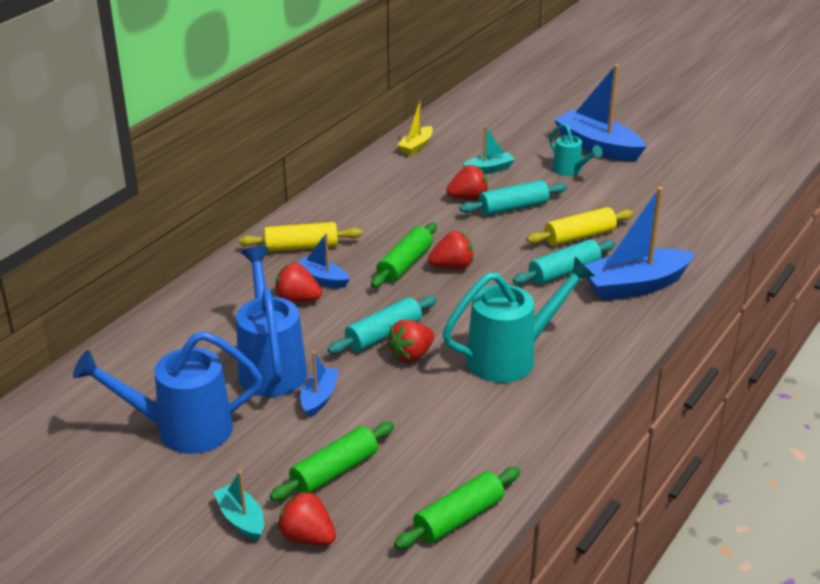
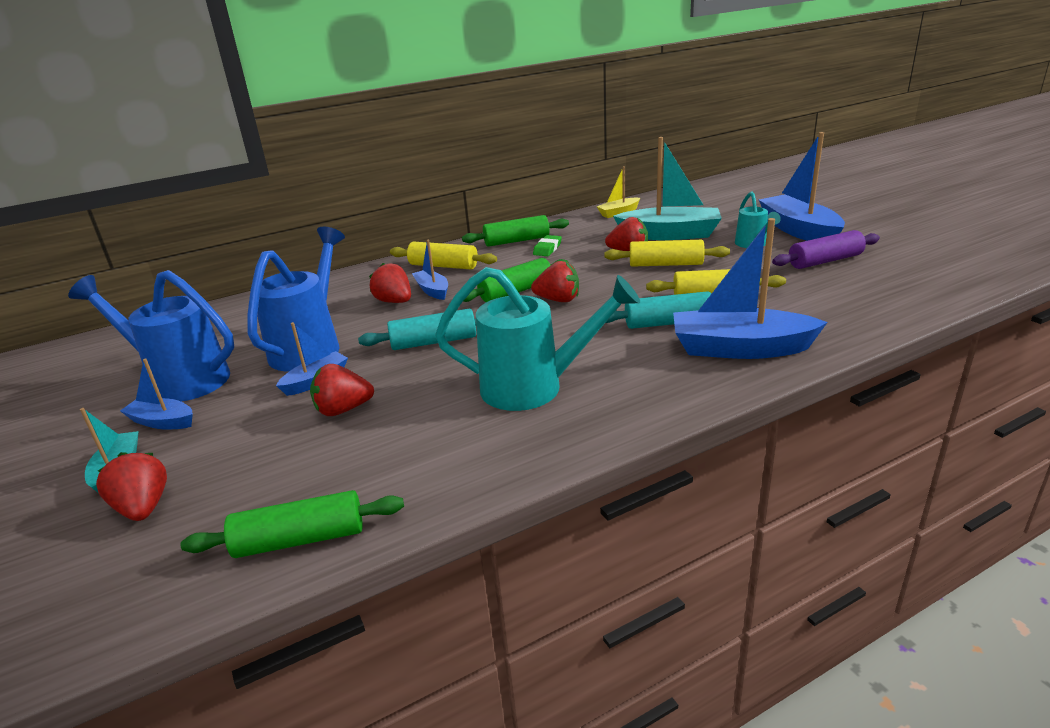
camera: 30 degrees right, 5 degrees down
green rolling pin [270,422,394,501] -> green rolling pin moved to [462,215,569,247]
red strawberry [387,320,434,363] -> red strawberry moved to [310,364,374,416]
turquoise rolling pin [460,180,567,216] -> yellow rolling pin [604,240,730,267]
turquoise boat [463,126,515,174] -> turquoise boat [613,137,722,240], size x1.93
none -> blue boat [120,359,193,430]
none -> green eraser [533,235,562,256]
none -> purple rolling pin [772,230,880,269]

